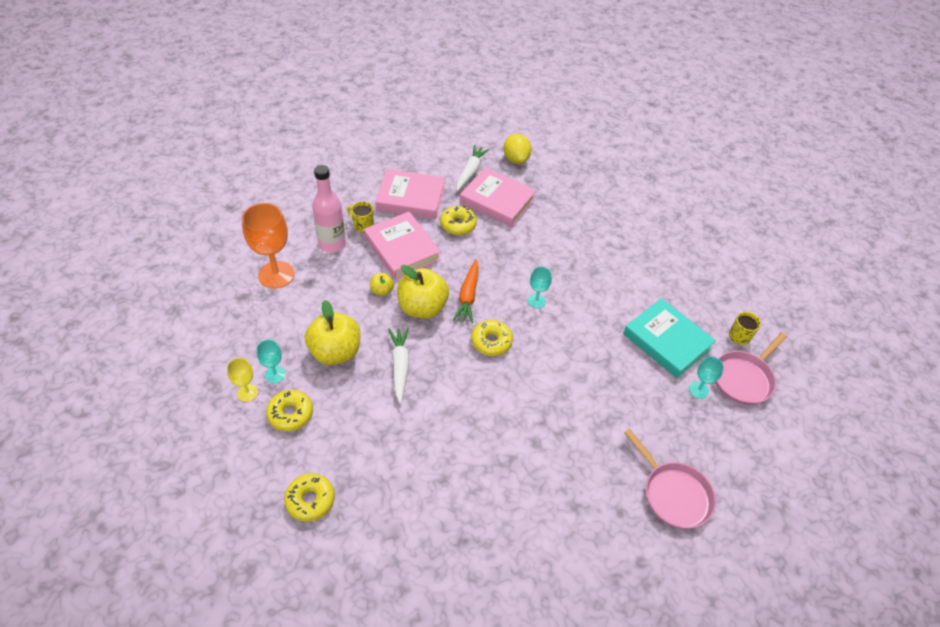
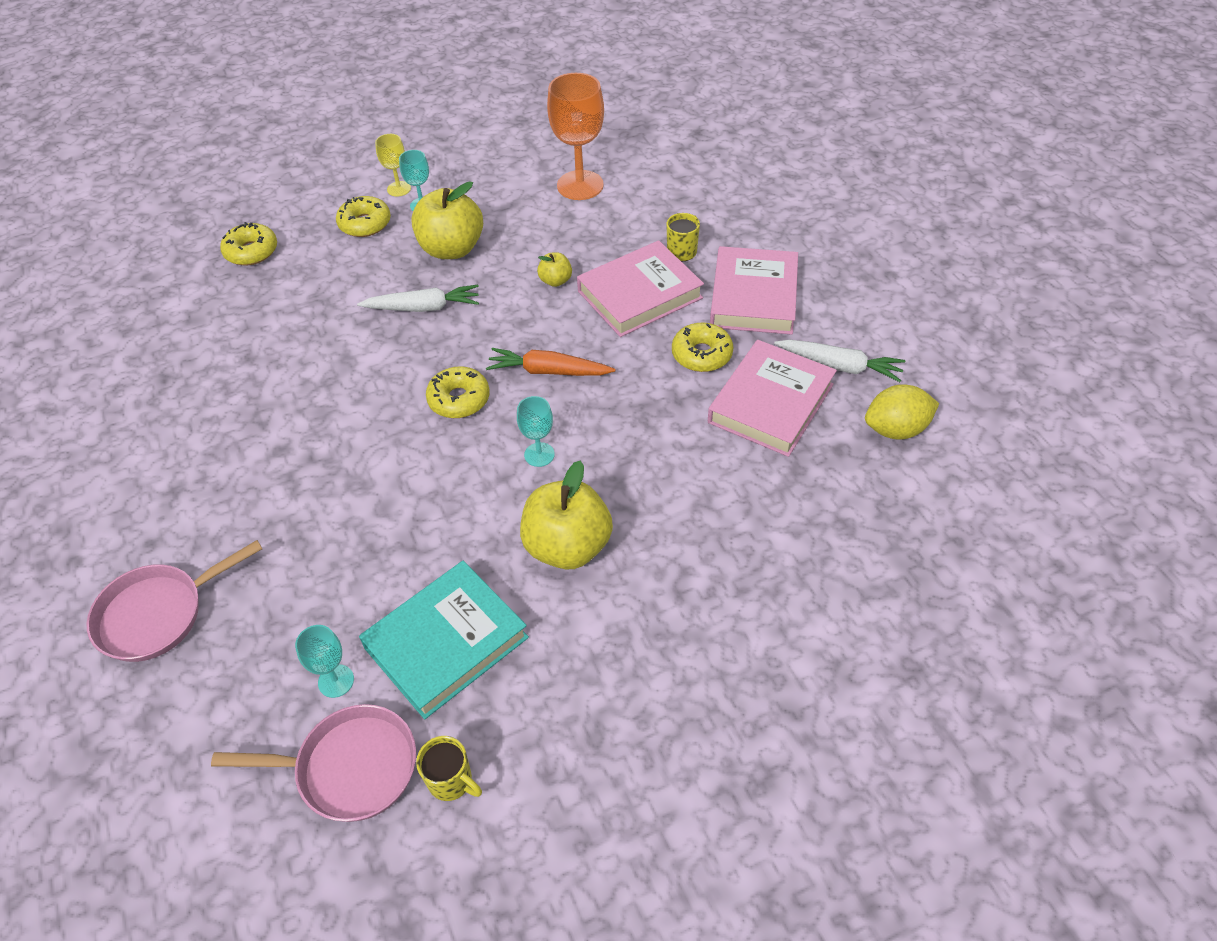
camera: 95 degrees right, 0 degrees up
pink bottle [312,165,346,253] -> none
yellow apple [397,265,449,318] -> yellow apple moved to [520,461,613,569]
pink pan [715,332,787,405] -> pink pan turned 135 degrees clockwise [211,704,416,822]

